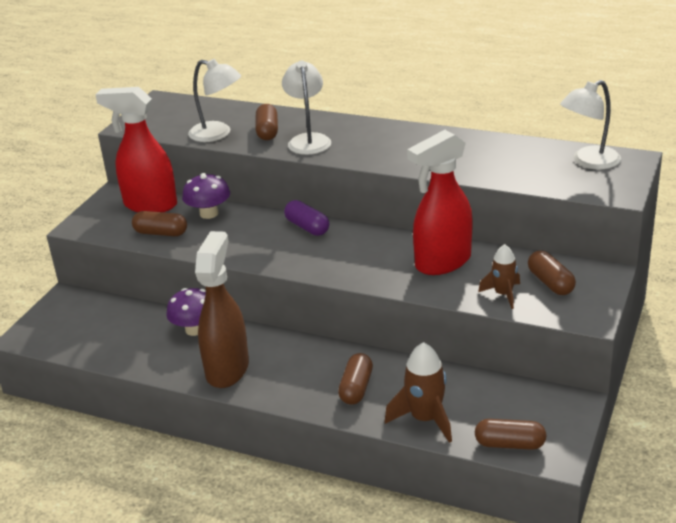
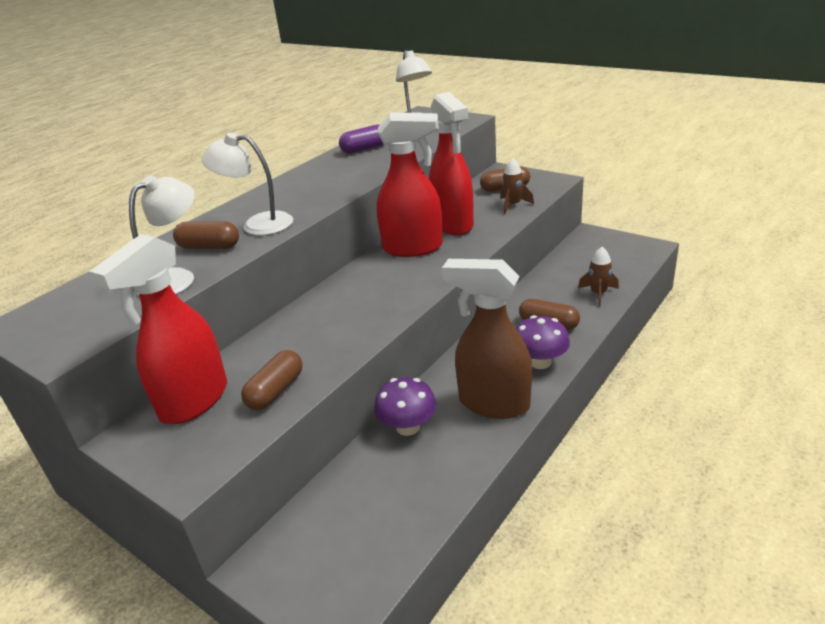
camera: 75 degrees left, 0 degrees up
purple mushroom [182,173,230,219] -> purple mushroom moved to [516,315,570,369]
purple capsule [284,200,329,236] -> purple capsule moved to [339,124,383,153]
brown rocket [385,342,452,443] -> brown rocket [578,247,619,306], size x0.65
brown capsule [475,419,546,450] -> none
none -> red spray bottle [377,112,443,257]

